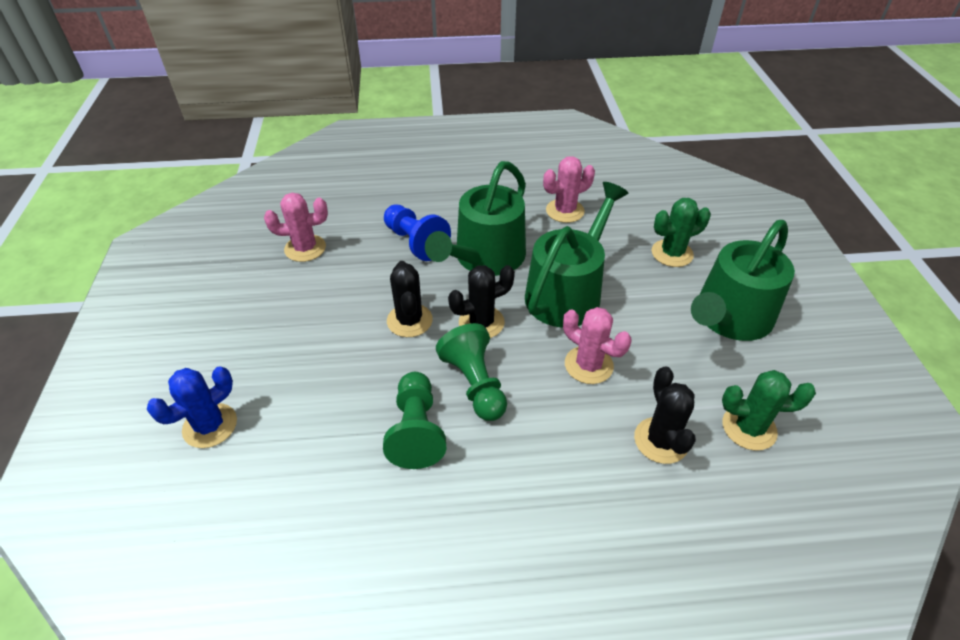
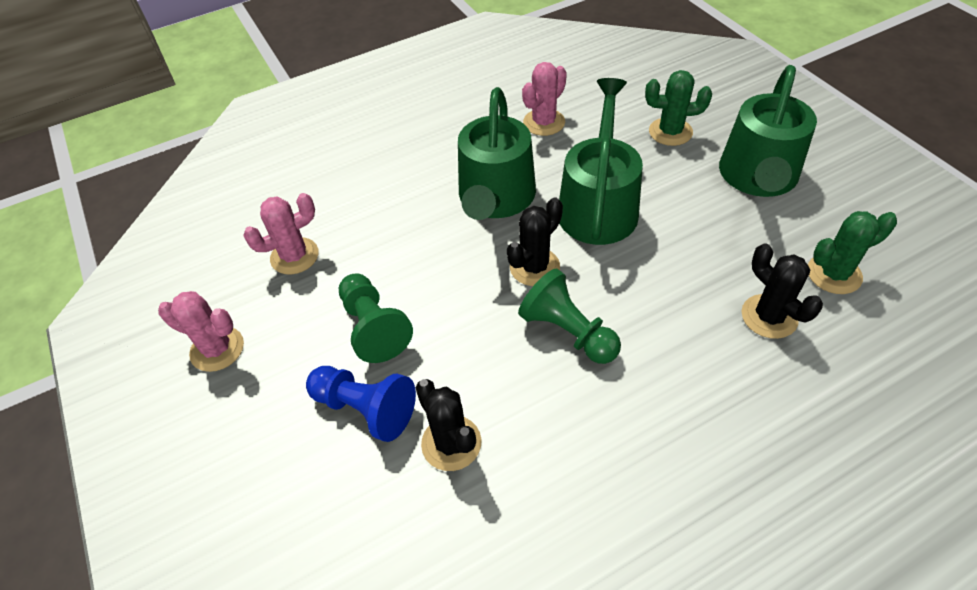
camera: 20 degrees left, 5 degrees up
blue cactus [147,366,237,448] -> none
green pawn [383,372,446,469] -> green pawn moved to [339,273,413,363]
blue pawn [384,204,451,261] -> blue pawn moved to [306,366,416,442]
black cactus [387,261,433,337] -> black cactus moved to [415,379,481,471]
pink cactus [563,307,632,384] -> pink cactus moved to [158,291,244,372]
green cactus [652,198,711,267] -> green cactus turned 45 degrees clockwise [645,70,712,146]

